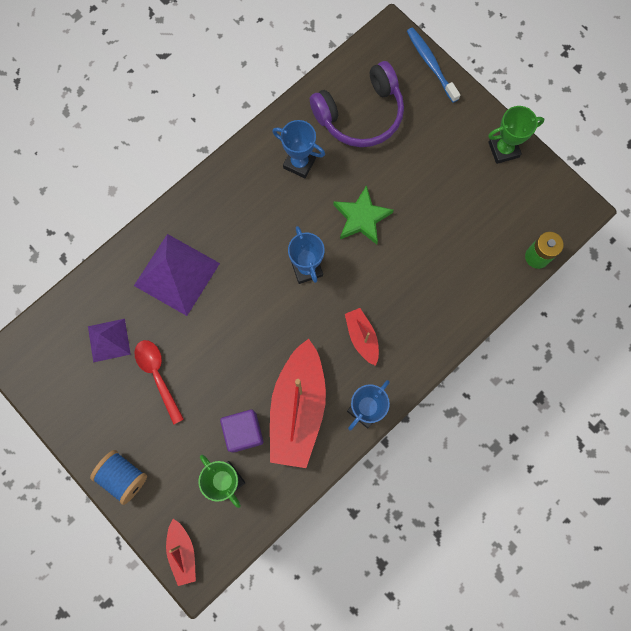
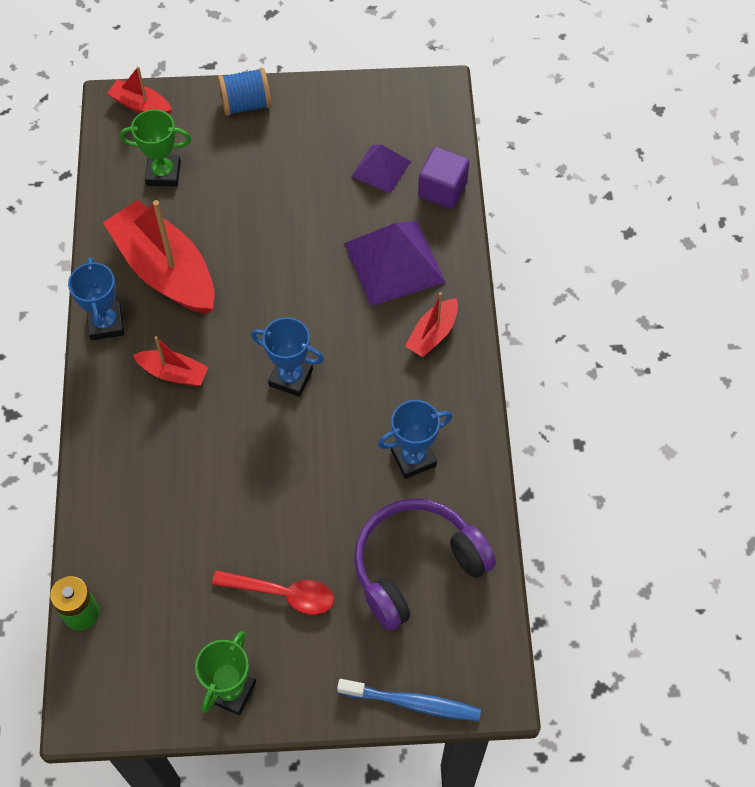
camera: 130 degrees right, 15 degrees down
red spoon [135,340,184,425] -> red spoon moved to [212,570,334,615]
purple cube [220,410,263,453] -> purple cube moved to [418,147,469,209]
purple headphones [310,61,404,147] -> purple headphones turned 45 degrees clockwise [354,498,496,631]
green star [333,185,394,244] -> none
none -> red boat [405,292,458,357]

